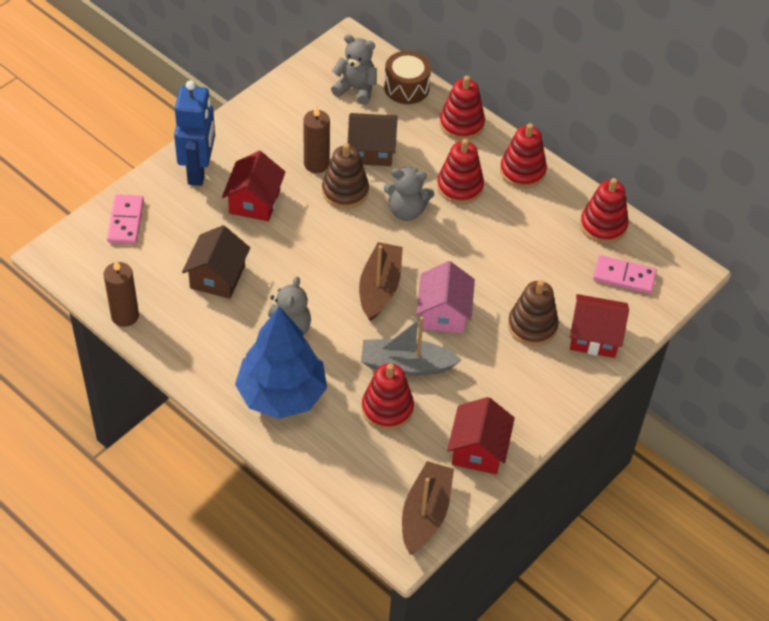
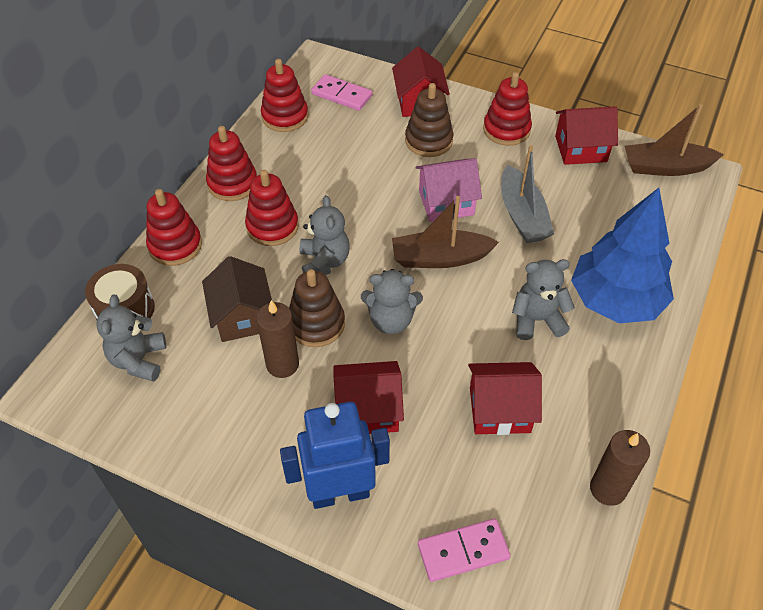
camera: 105 degrees left, 0 degrees up
brown house [182,225,250,299] -> red house [468,362,542,435]
red stacking toy [362,363,414,430] -> red stacking toy moved to [483,72,532,146]
pink domino [593,255,657,294] -> pink domino turned 60 degrees counterclockwise [311,74,373,111]
none -> grey teddy bear [361,269,423,334]

